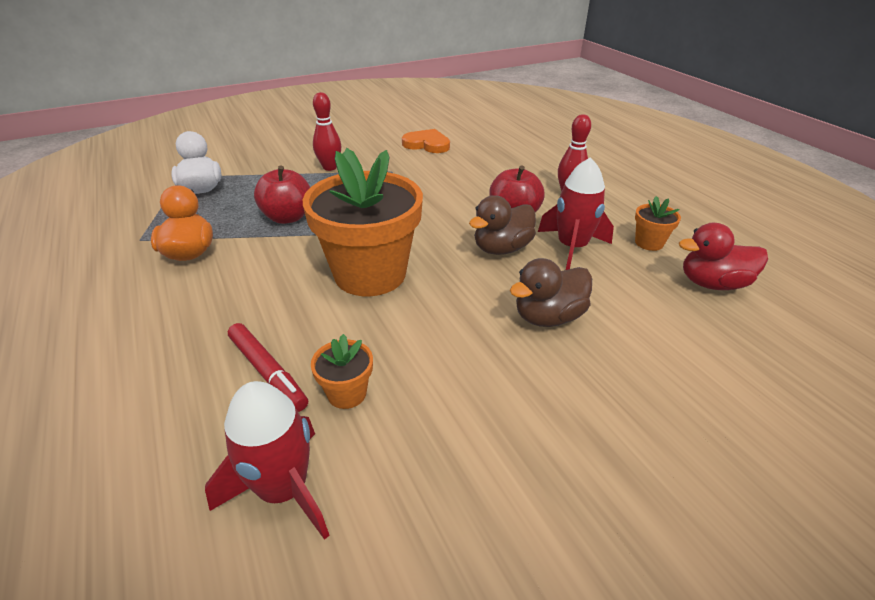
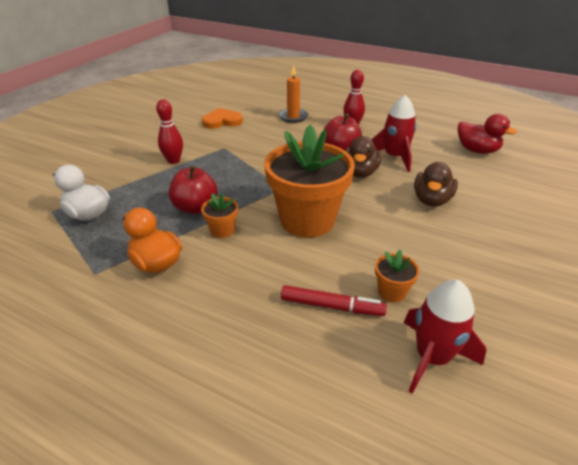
camera: 35 degrees left, 0 degrees up
orange flower pot [635,196,681,251] -> orange flower pot moved to [201,193,238,238]
red duck [679,223,768,290] -> red duck turned 105 degrees counterclockwise [458,114,517,154]
none -> orange candle [278,65,308,123]

